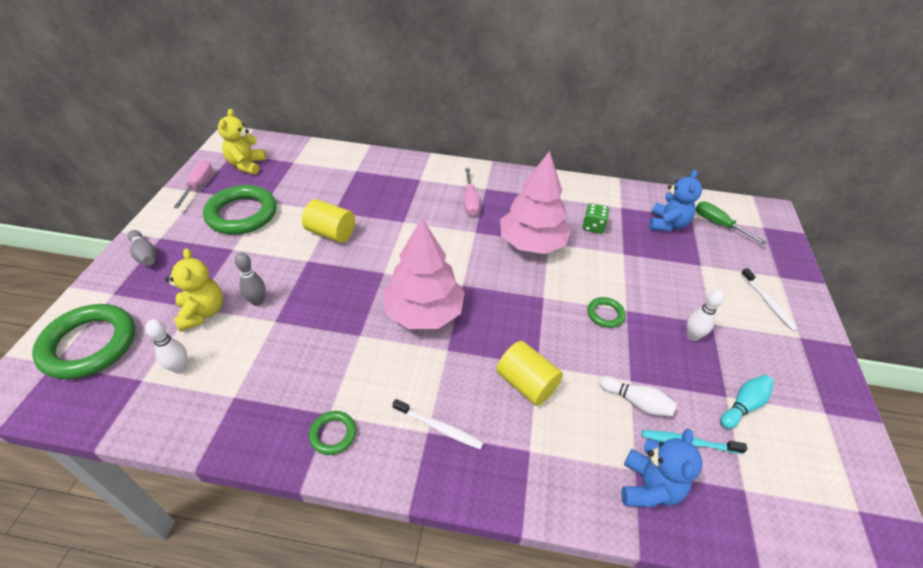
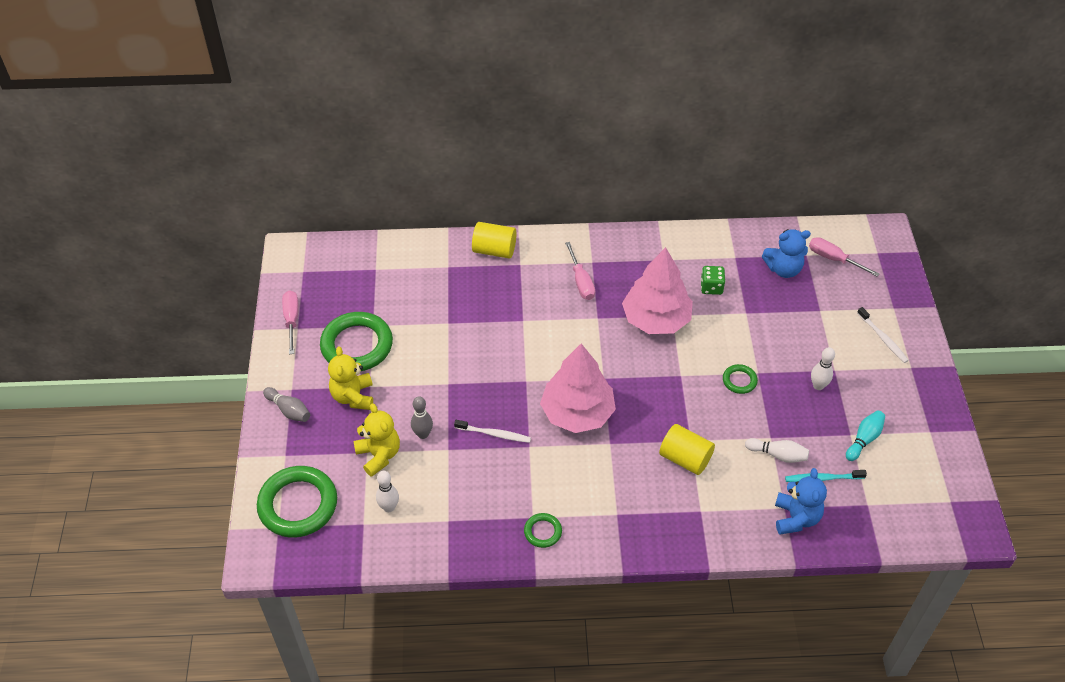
camera: 10 degrees left, 5 degrees up
yellow teddy bear [218,109,266,175] -> yellow teddy bear moved to [328,346,373,410]
yellow cylinder [302,199,355,243] -> yellow cylinder moved to [472,222,517,259]
white toothbrush [392,399,483,450] -> white toothbrush moved to [454,420,531,443]
blue teddy bear [649,170,702,232] -> blue teddy bear turned 75 degrees clockwise [762,229,811,278]
green screwdriver [695,202,767,245] -> pink screwdriver [809,237,880,277]

